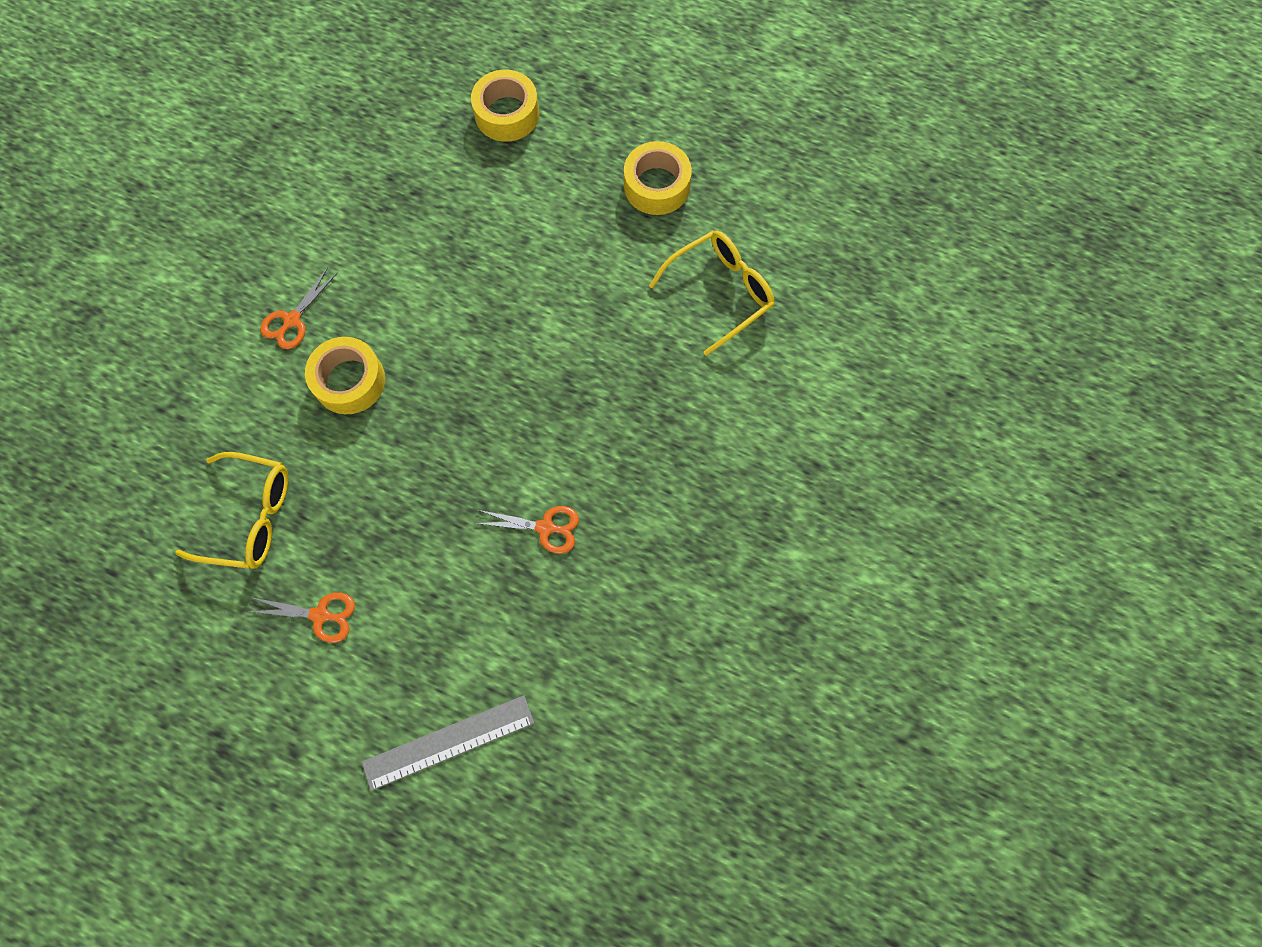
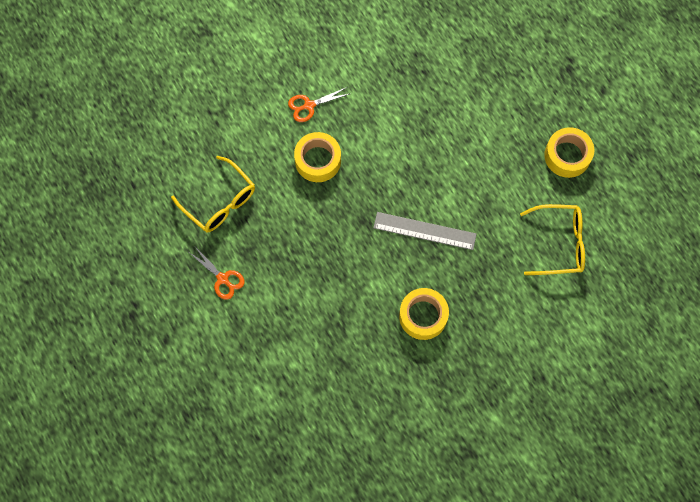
camera: 35 degrees right, 0 degrees up
grey ruler [362,695,534,791] -> grey ruler moved to [373,212,477,250]
yellow tape [471,70,539,142] -> yellow tape moved to [399,288,449,340]
orange scissors [475,506,579,554] -> none

